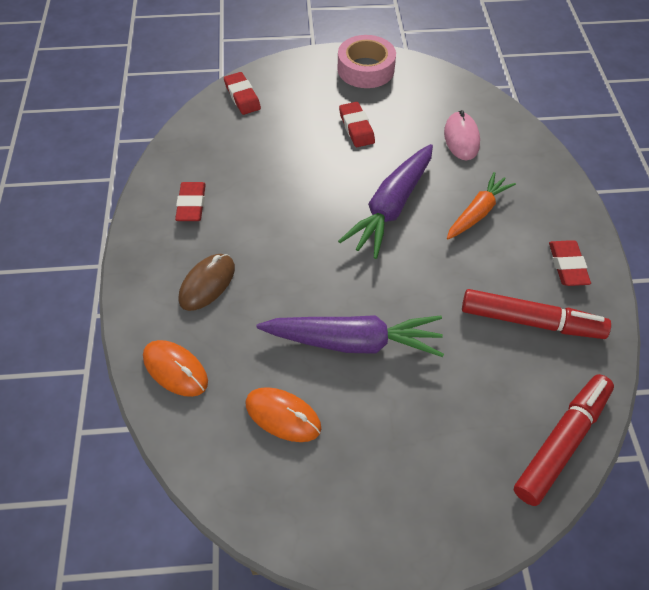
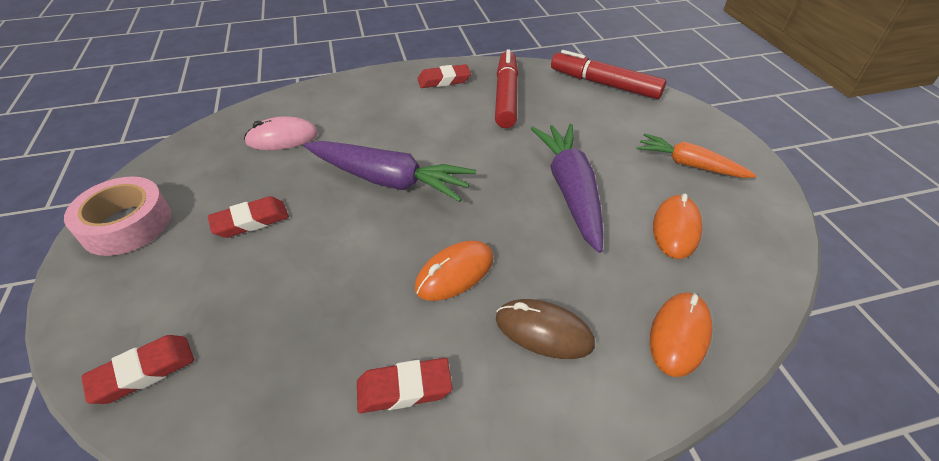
camera: 100 degrees left, 10 degrees down
orange carrot [447,172,516,239] -> orange carrot moved to [637,133,756,178]
none -> orange mouse [415,241,493,301]

